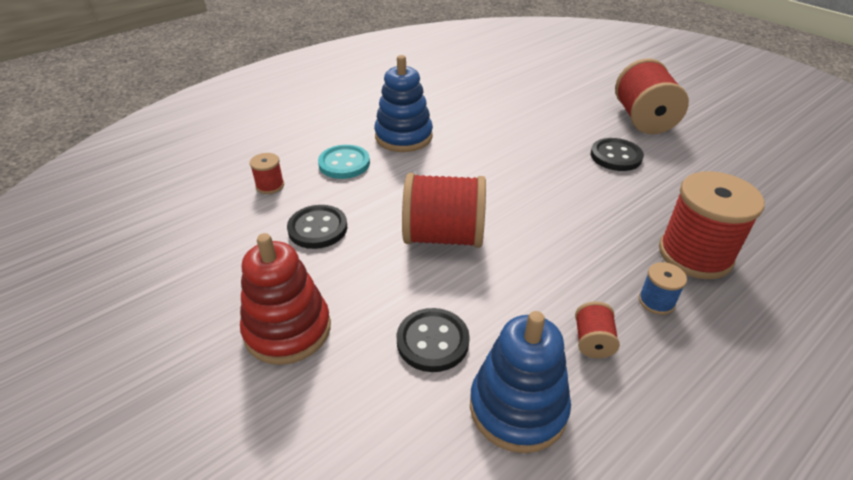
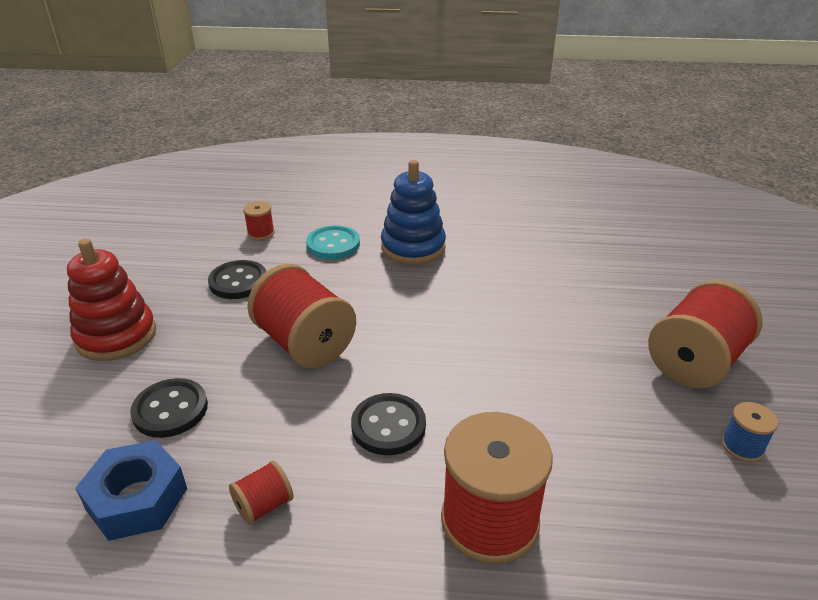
camera: 45 degrees right, 5 degrees down
blue stacking toy [470,311,571,453] -> blue nut [75,440,187,541]
black button [591,138,644,171] -> black button moved to [351,393,426,455]
blue spool [639,262,687,315] -> blue spool moved to [721,402,778,462]

